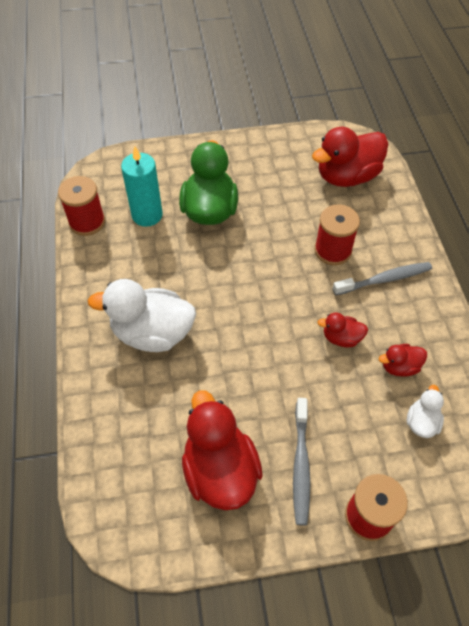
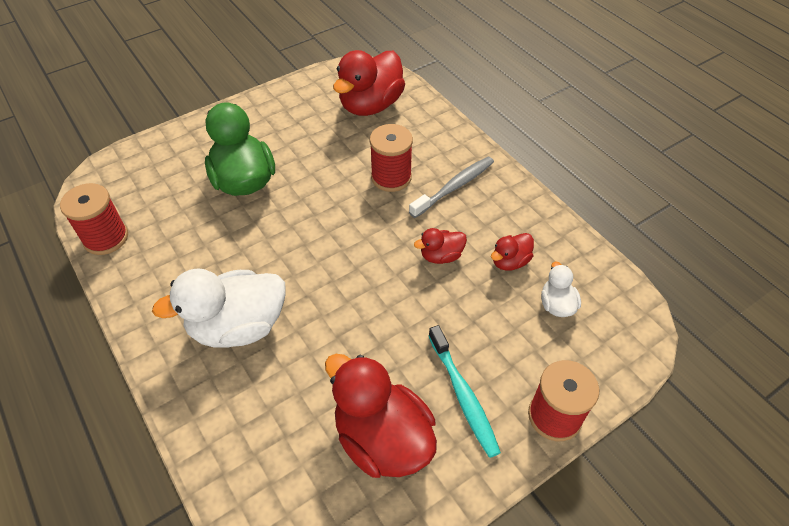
camera: 25 degrees left, 5 degrees down
turquoise candle [121,147,163,227] -> none
grey toothbrush [293,398,310,526] -> turquoise toothbrush [429,325,501,458]

